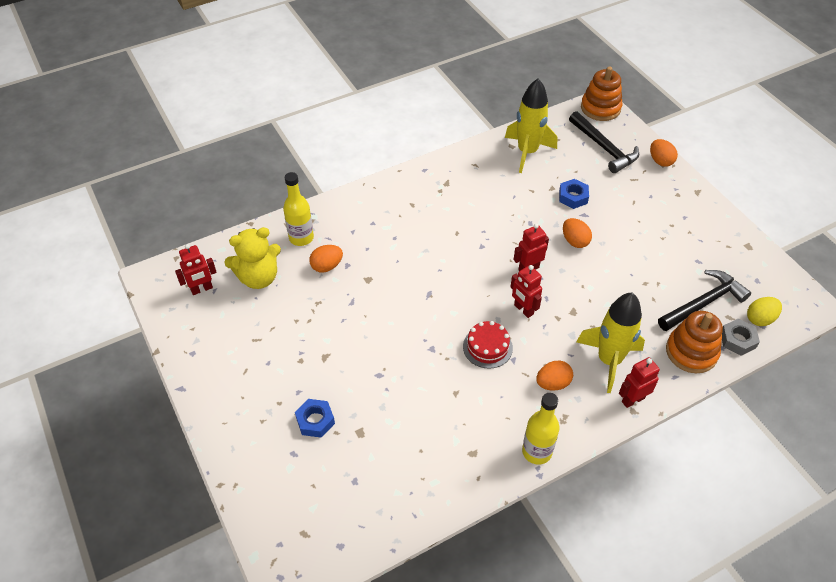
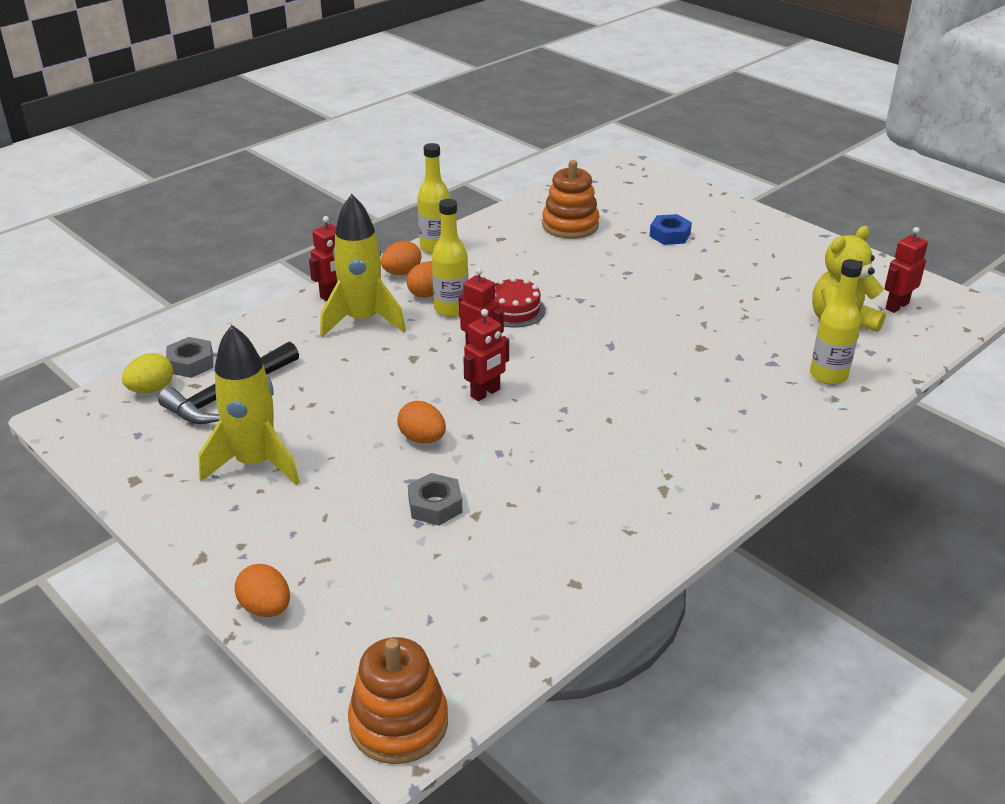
camera: 165 degrees right, 15 degrees down
orange egg [309,245,343,273] -> orange egg moved to [381,241,421,275]
yellow rocket [505,79,557,173] -> yellow rocket moved to [199,325,300,485]
blue nut [559,179,589,209] -> grey nut [408,473,463,525]
black hammer [569,111,639,173] -> none
orange stacking toy [666,311,723,373] -> orange stacking toy moved to [542,160,599,239]
none -> yellow bottle [432,199,469,317]

